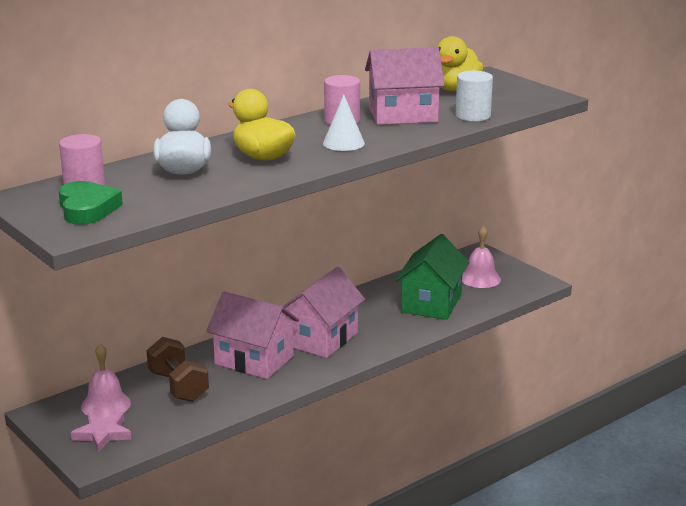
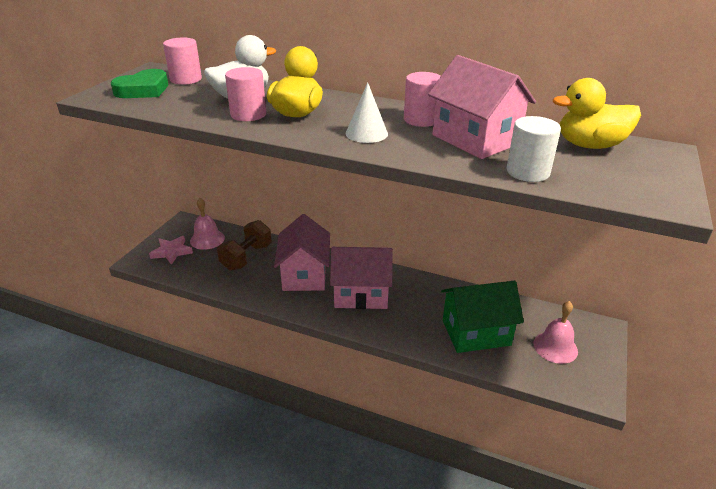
camera: 60 degrees right, 10 degrees up
none -> pink cylinder [225,67,266,121]

